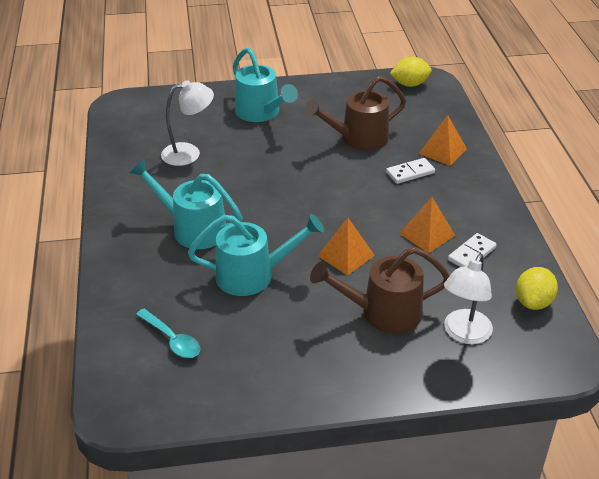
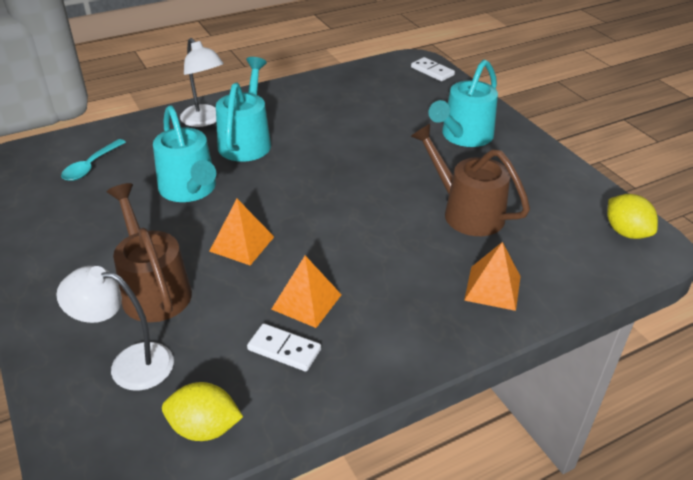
camera: 70 degrees right, 0 degrees up
white lamp [161,80,214,166] -> white lamp moved to [180,38,224,127]
white domino [386,158,435,184] -> white domino moved to [411,57,455,81]

